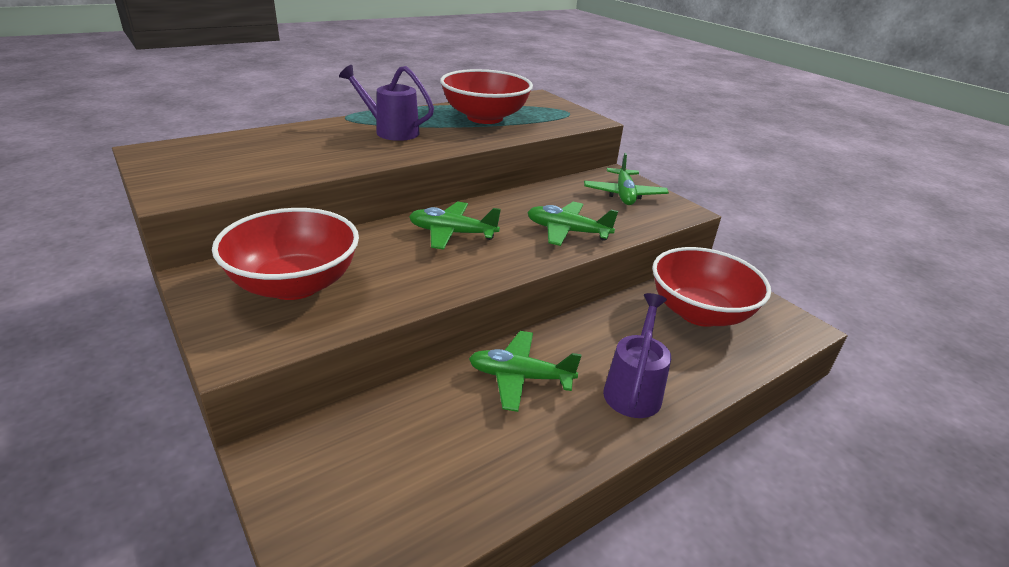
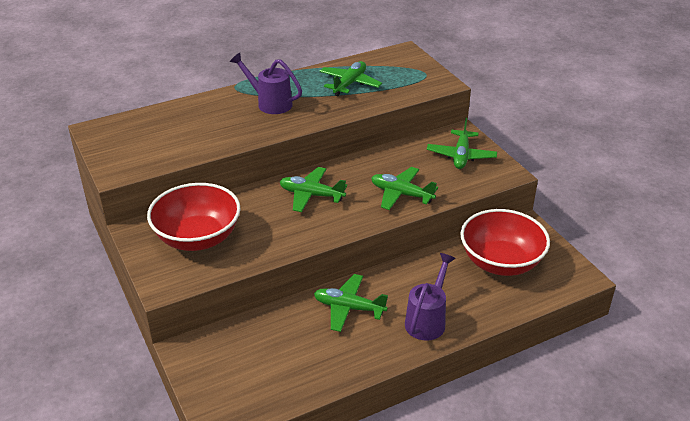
camera: 10 degrees right, 5 degrees up
red bowl [440,69,533,124] -> green plane [320,61,382,96]

